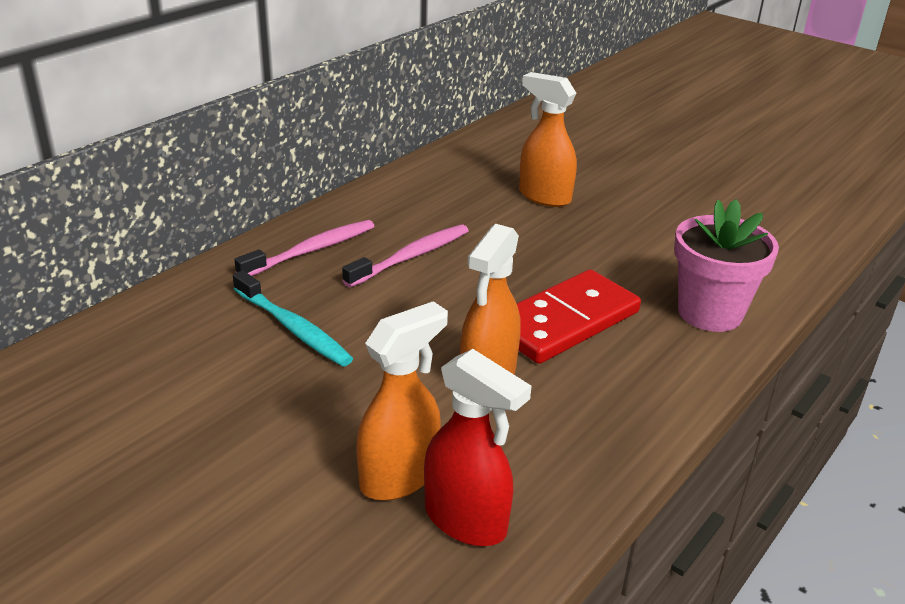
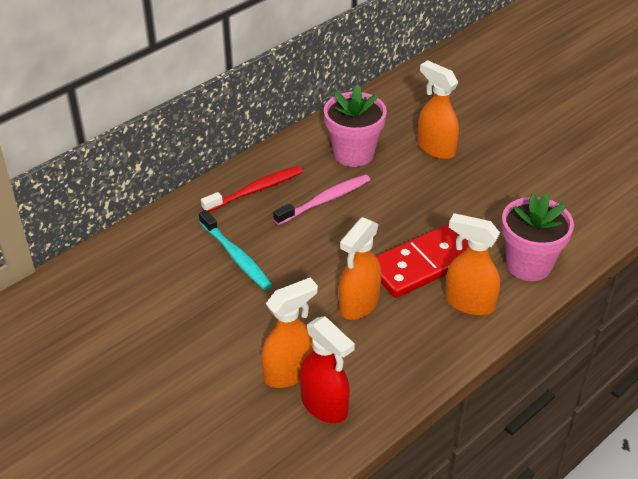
camera: 10 degrees right, 10 degrees up
pink toothbrush [235,220,375,276] -> red toothbrush [201,166,303,212]
none -> pink flower pot [324,84,387,167]
none -> orange spray bottle [445,213,500,316]

